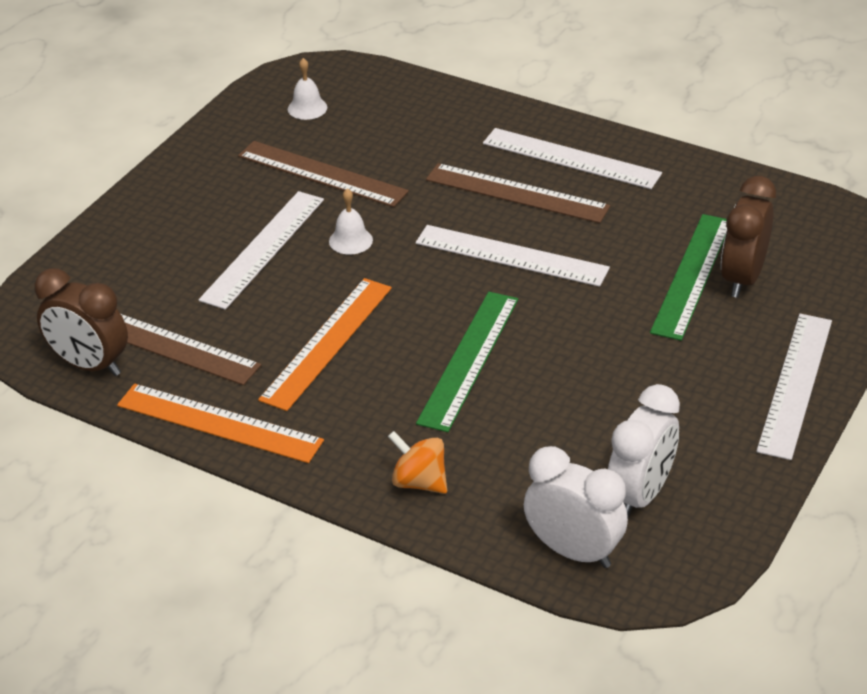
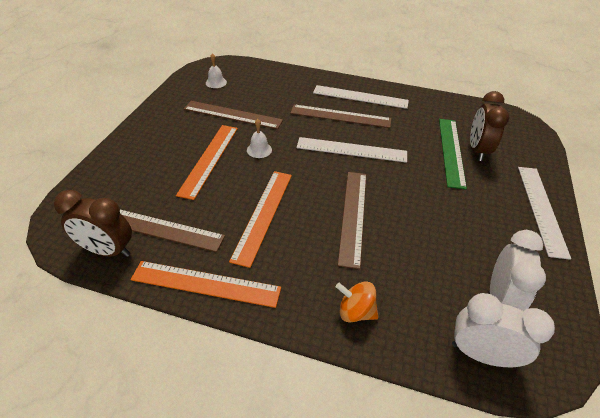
camera: 15 degrees left, 5 degrees up
white ruler [199,191,324,310] -> orange ruler [176,125,238,200]
green ruler [416,292,518,432] -> brown ruler [338,172,366,269]

